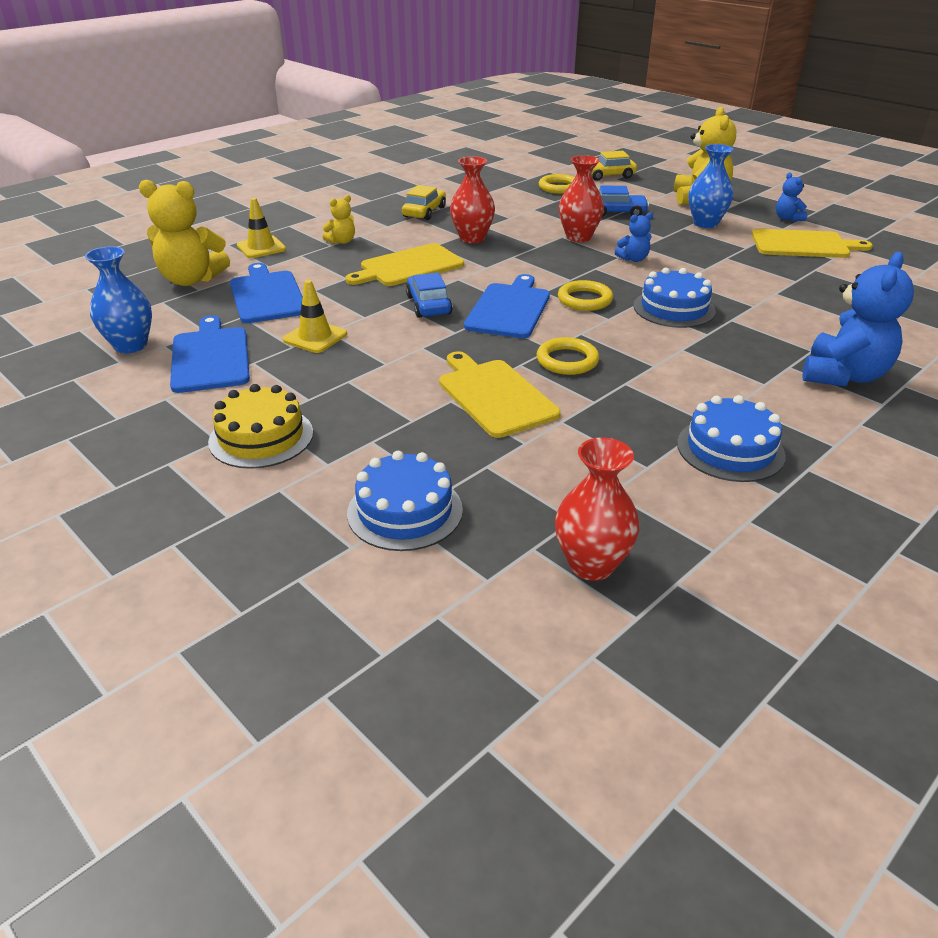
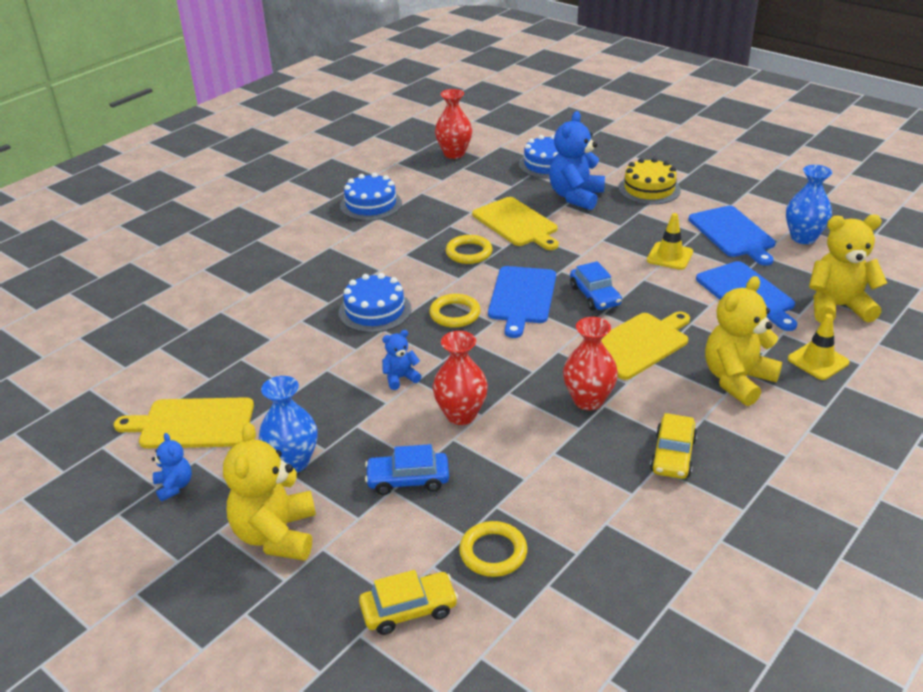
camera: 175 degrees right, 0 degrees up
yellow teddy bear [323,195,355,244] -> yellow teddy bear [705,276,782,406], size x2.01
blue teddy bear [802,252,914,387] -> blue teddy bear moved to [549,111,605,210]

